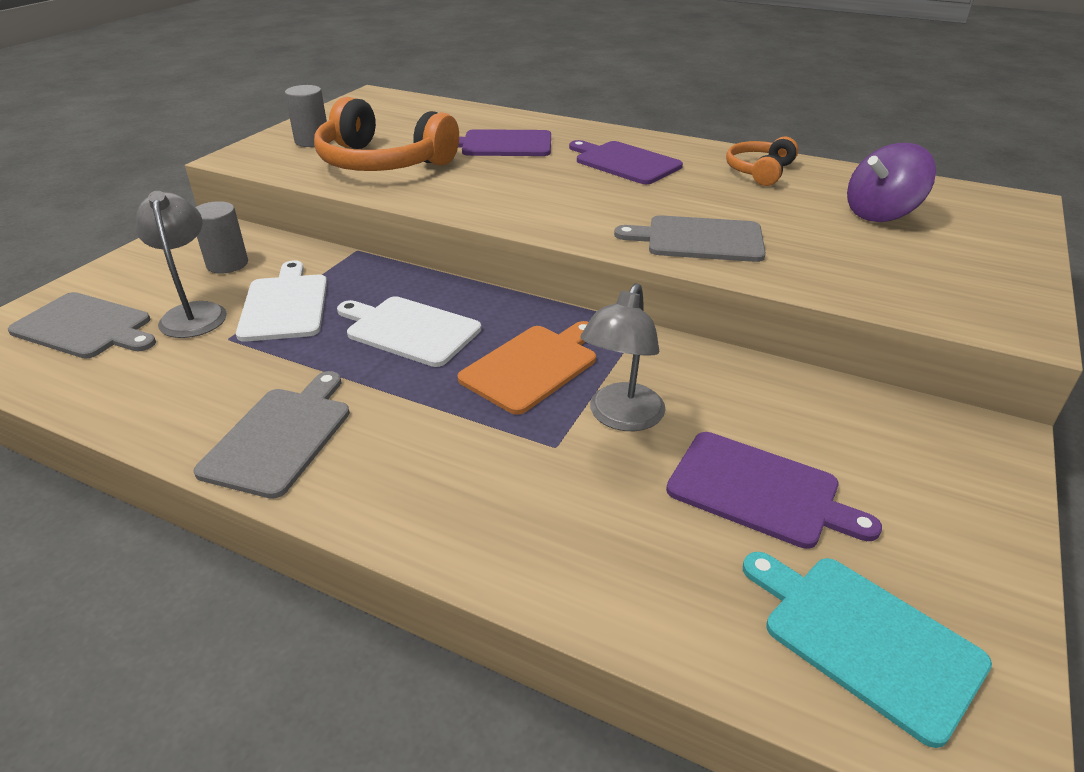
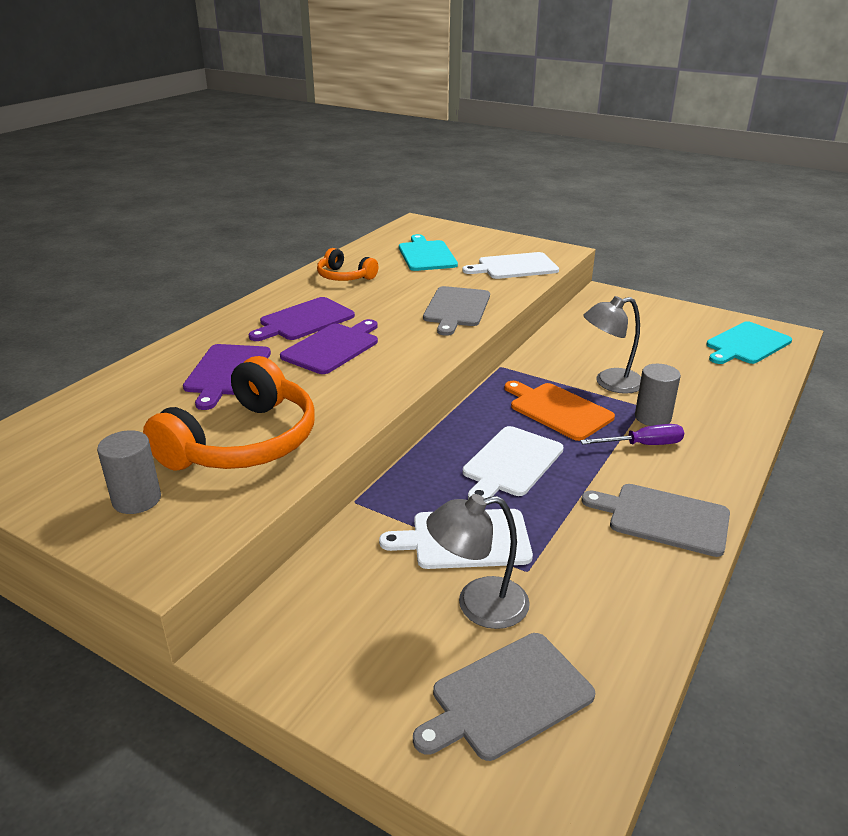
camera: 85 degrees left, 5 degrees down
grey cutting board [8,292,156,359] -> grey cutting board turned 150 degrees counterclockwise [413,633,595,761]
grey cylinder [195,201,248,274] -> grey cylinder moved to [635,364,681,426]
grey lamp [580,283,665,431] -> grey lamp turned 135 degrees clockwise [583,296,641,394]
purple cutting board [666,432,882,549] -> purple cutting board moved to [280,319,378,374]
purple spinning top [847,143,936,222] -> turquoise cutting board [399,234,458,271]
none -> white cutting board [462,252,559,279]
none -> purple screwdriver [580,424,684,445]

